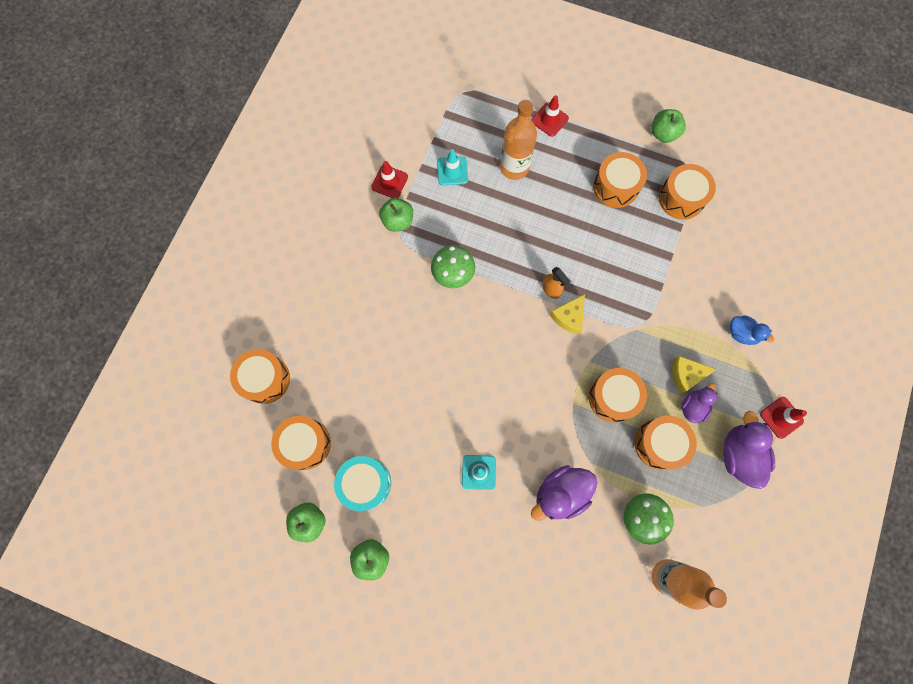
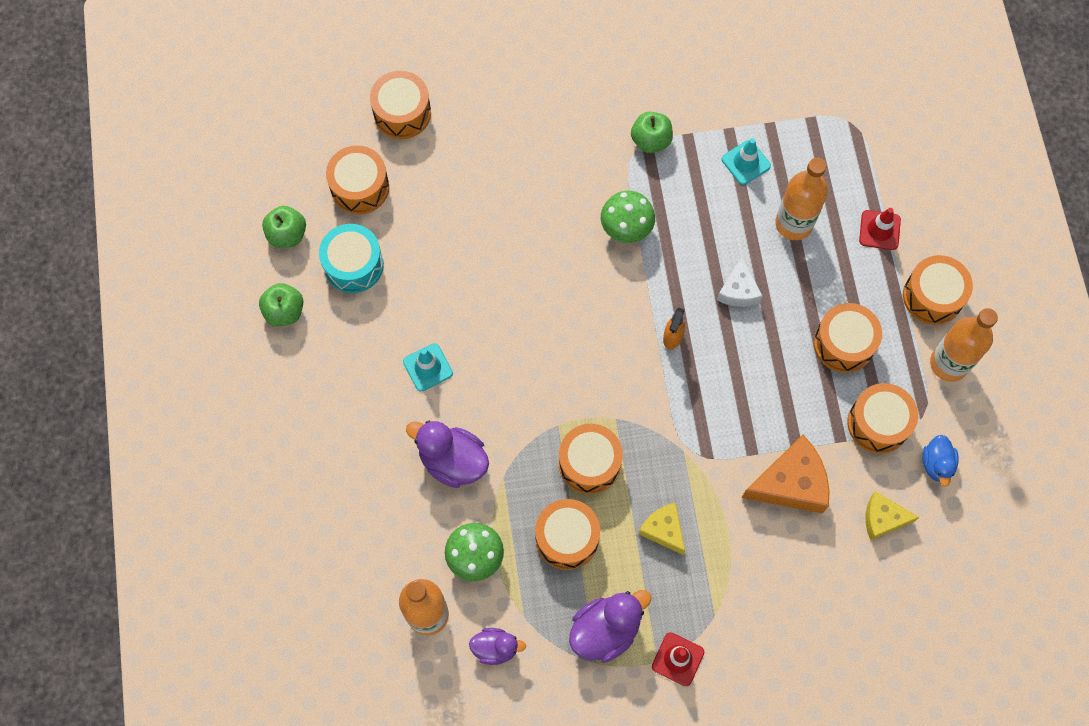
camera: 60 degrees right, 5 degrees down
red traffic cone [371,161,408,198] -> none
yellow cheese [550,294,585,334] -> yellow cheese moved to [865,491,920,540]
green apple [651,109,686,143] -> orange bottle [930,308,998,382]
purple duck [681,383,717,423] -> purple duck moved to [469,628,526,665]
blue duck [730,315,774,345] -> blue duck moved to [922,435,959,487]
none -> white cheese [717,257,763,307]
none -> orange cheese [742,435,830,514]
none -> orange drum [903,255,973,325]

